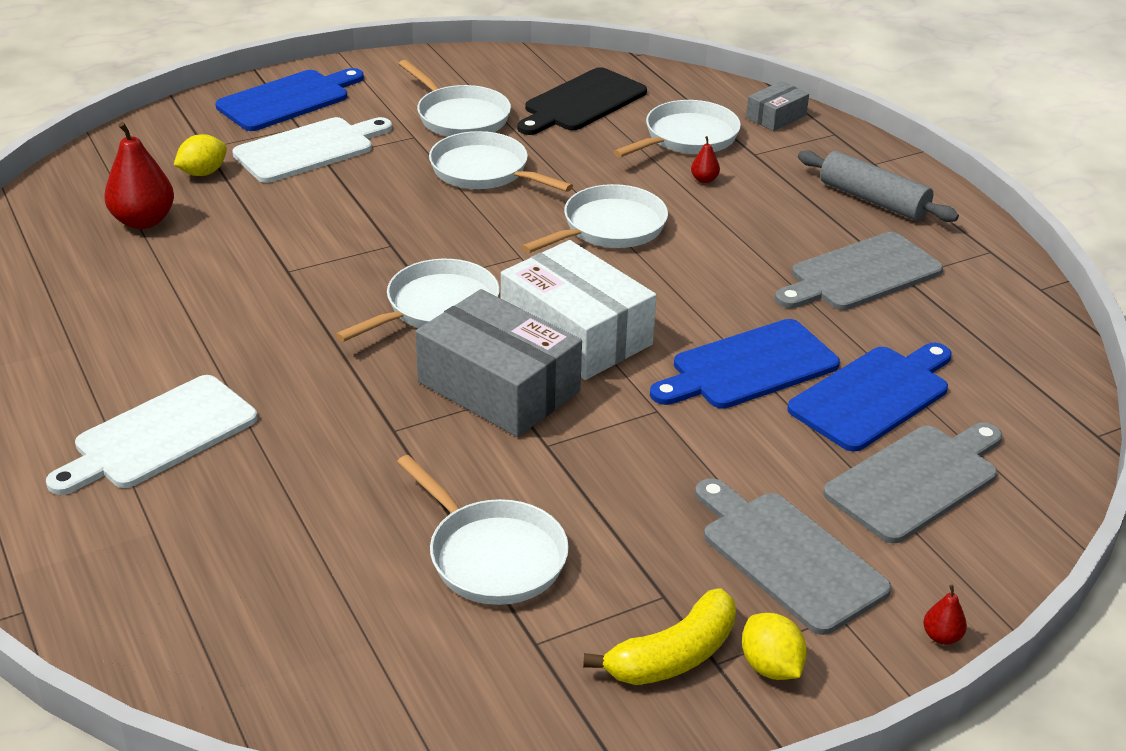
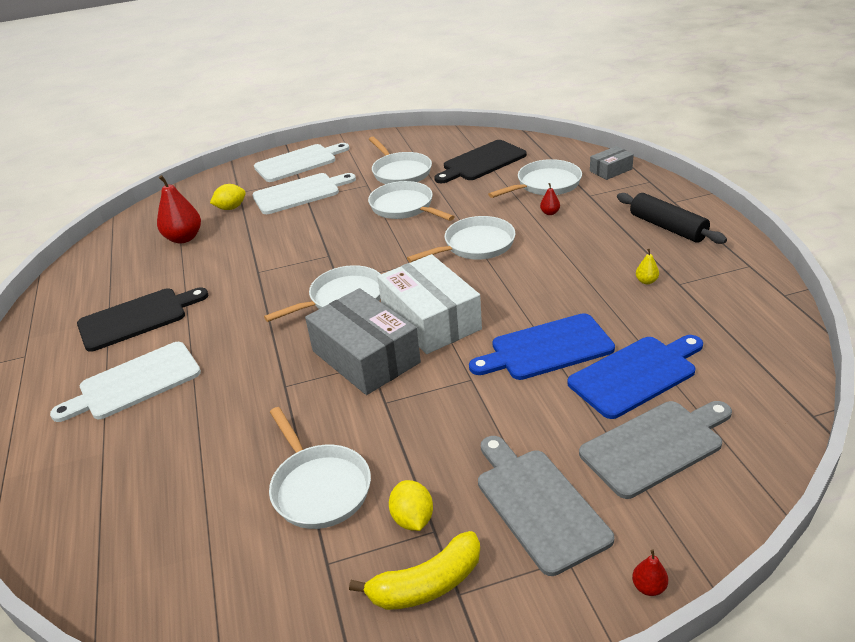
camera: 15 degrees right, 0 degrees up
blue cutting board [216,68,364,131] -> white cutting board [254,143,349,182]
yellow lemon [742,613,807,680] -> yellow lemon moved to [389,480,433,531]
grey cutting board [775,232,943,310] -> yellow pear [636,249,659,284]
grey rolling pin [798,150,959,222] -> black rolling pin [617,193,727,244]
none -> black cutting board [77,287,208,352]

